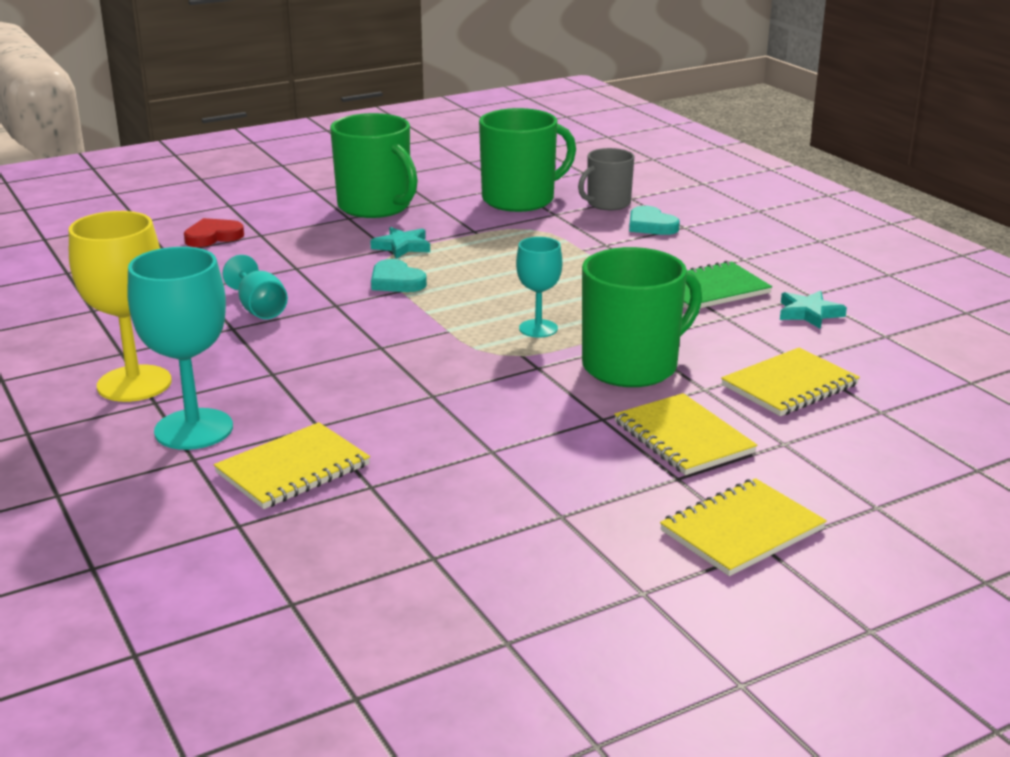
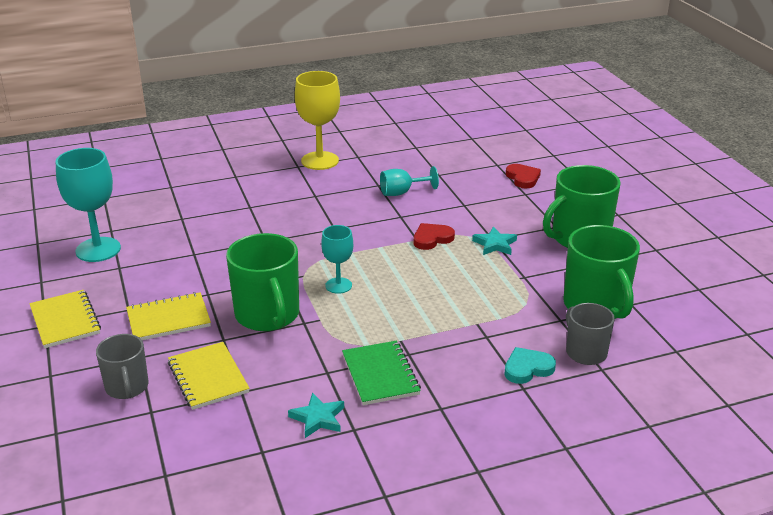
camera: 100 degrees right, 5 degrees up
turquoise goblet [128,247,233,450] -> turquoise goblet moved to [56,148,121,262]
yellow notebook [214,422,370,509] -> none
turquoise heart [371,259,427,292] -> red heart [414,223,455,250]
none -> grey mug [96,334,149,399]

